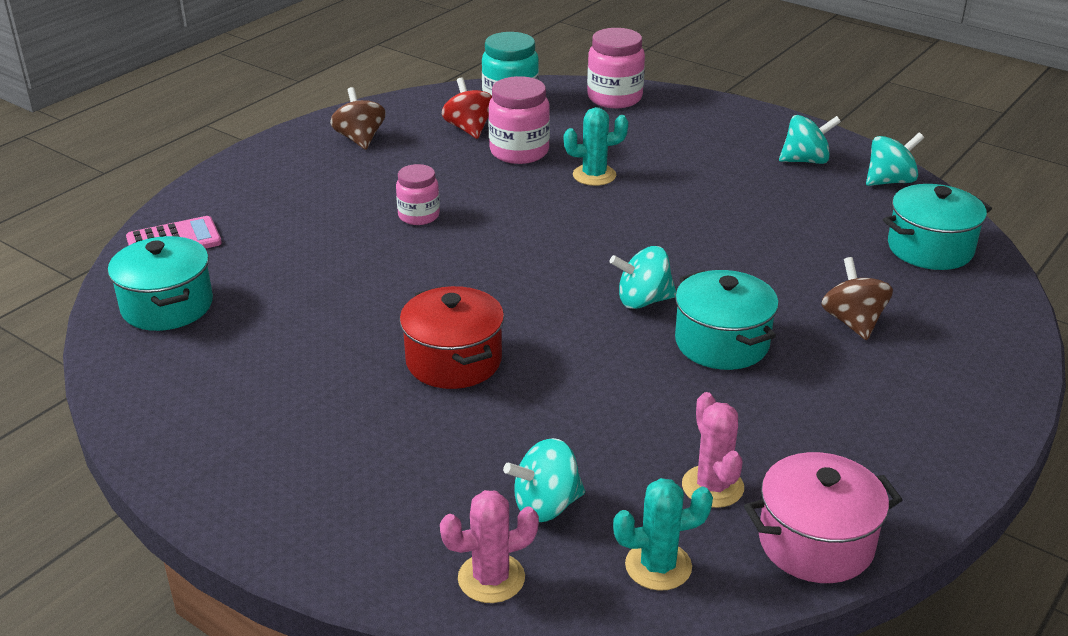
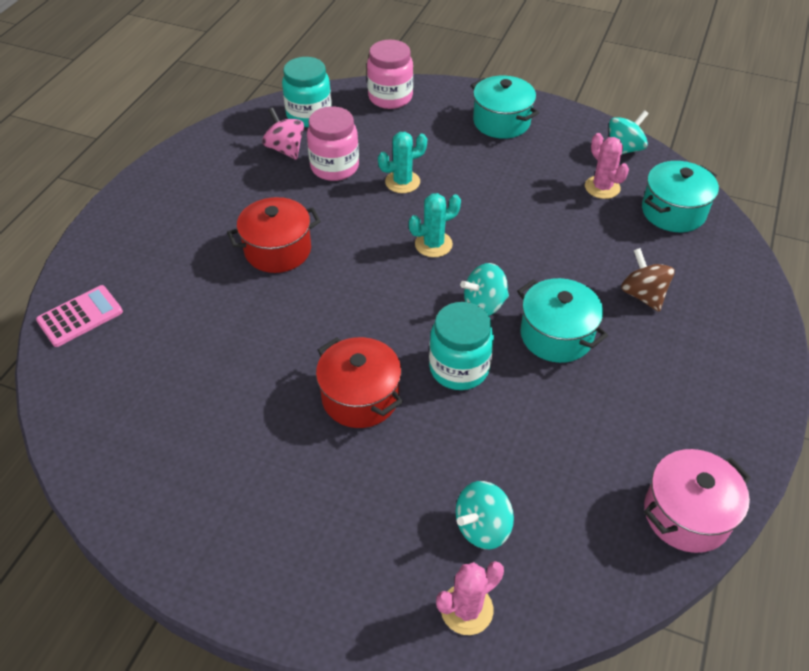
camera: 15 degrees left, 15 degrees up
turquoise pot [108,236,213,331] -> turquoise pot moved to [471,76,539,139]
brown spinning top [330,87,386,150] -> none
pink jar [396,164,440,225] -> red pot [227,197,321,273]
red spinning top [442,78,492,139] -> pink spinning top [262,108,304,160]
turquoise cactus [613,478,713,591] -> turquoise cactus moved to [409,193,461,257]
pink cactus [682,392,744,508] -> pink cactus moved to [585,133,629,199]
turquoise spinning top [779,115,841,164] -> none
none -> turquoise jar [429,302,494,390]

